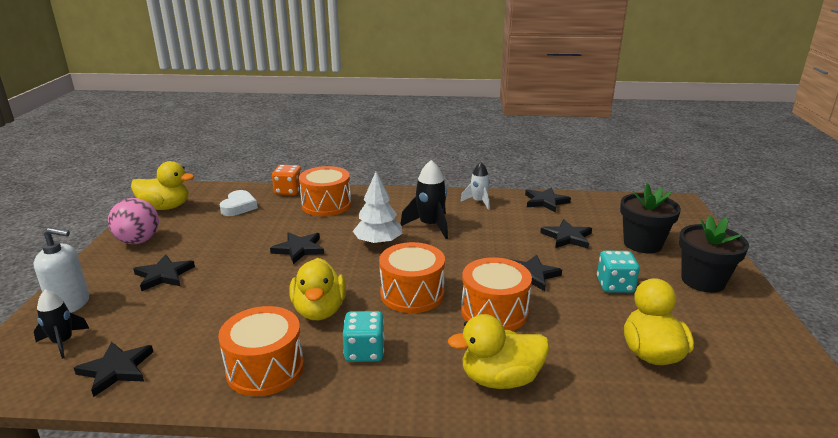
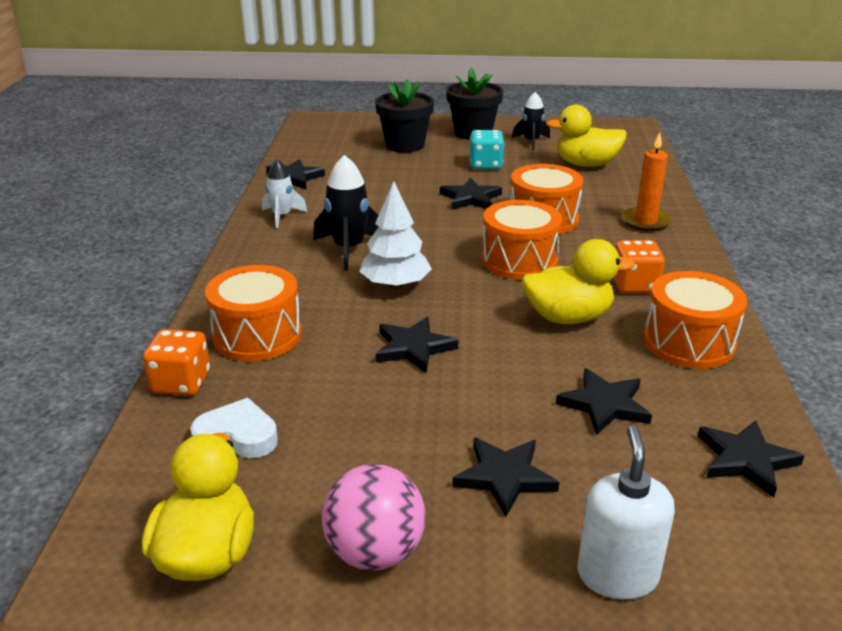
camera: 90 degrees left, 5 degrees up
black rocket [34,290,90,359] -> black rocket moved to [512,92,550,150]
turquoise dice [343,311,385,362] -> orange dice [614,240,665,293]
yellow duck [448,314,549,389] -> orange candle [622,132,672,232]
black star [540,219,592,249] -> black star moved to [556,368,652,435]

